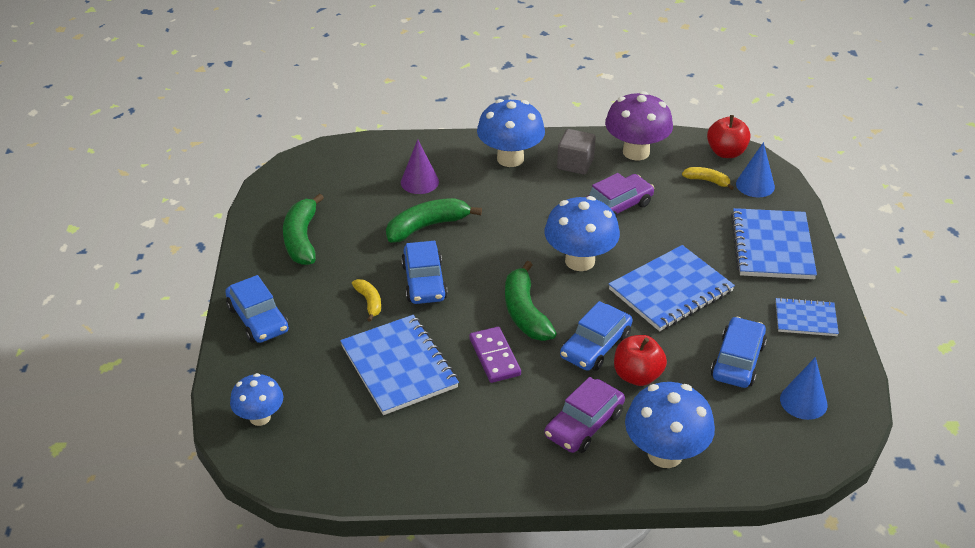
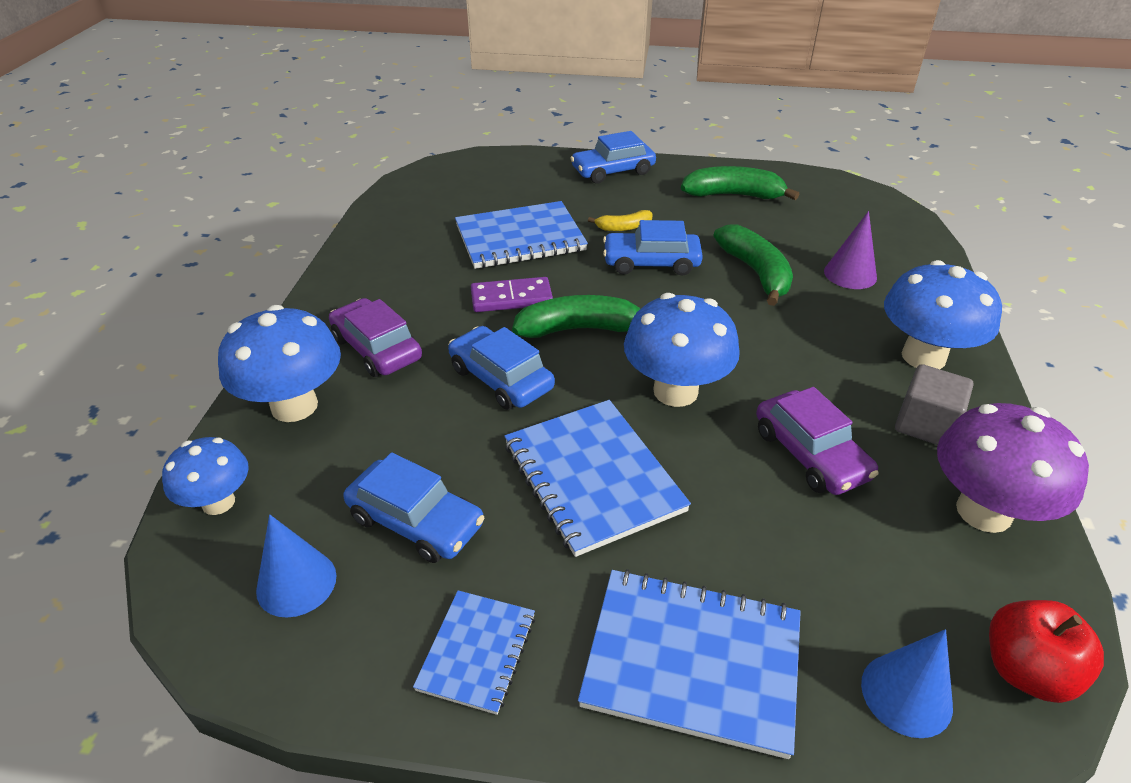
camera: 100 degrees right, 0 degrees up
blue mushroom [230,373,283,426] -> blue mushroom moved to [162,437,249,515]
red apple [614,335,667,386] -> none
yellow banana [682,167,734,190] -> none

